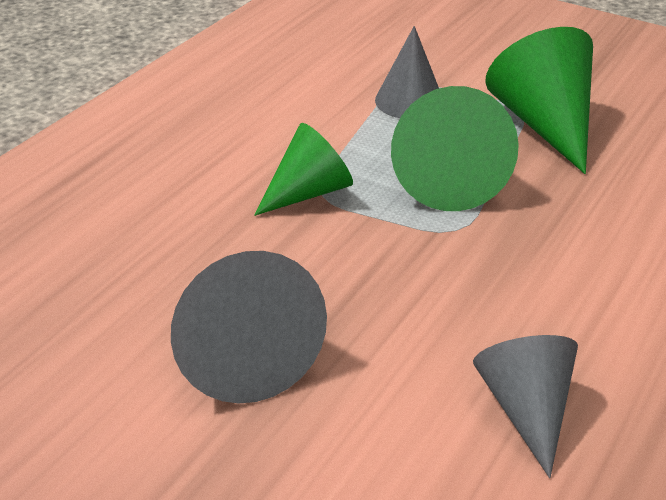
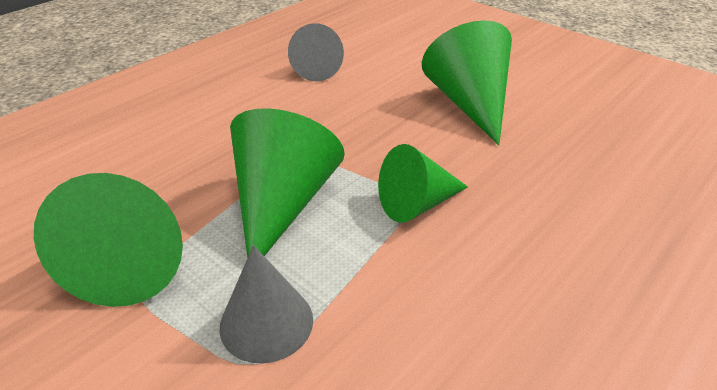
camera: 170 degrees left, 0 degrees up
grey cone [171,251,327,403] -> green cone [422,20,512,145]

